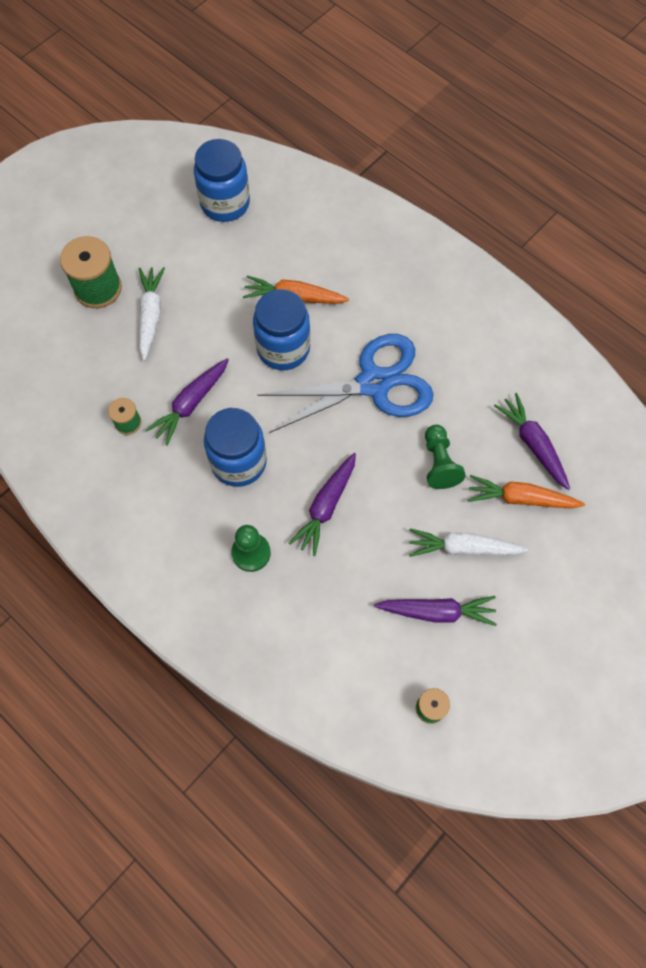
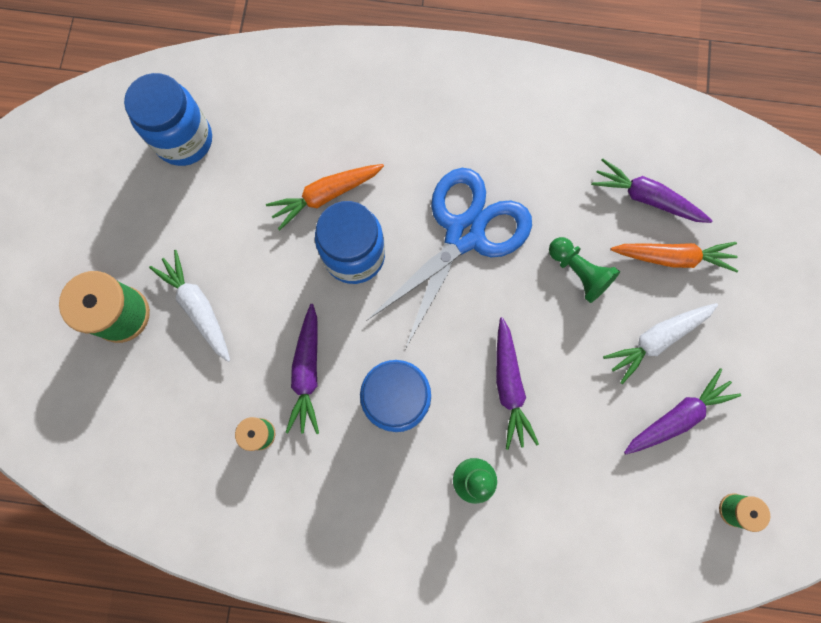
camera: 35 degrees left, 10 degrees up
orange carrot [468,475,585,509] -> orange carrot turned 150 degrees counterclockwise [611,242,738,272]

